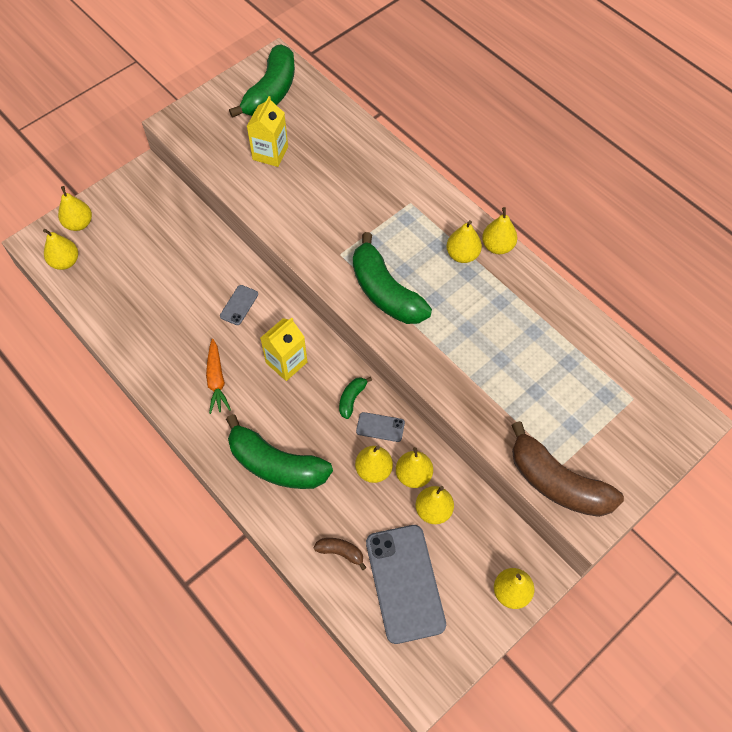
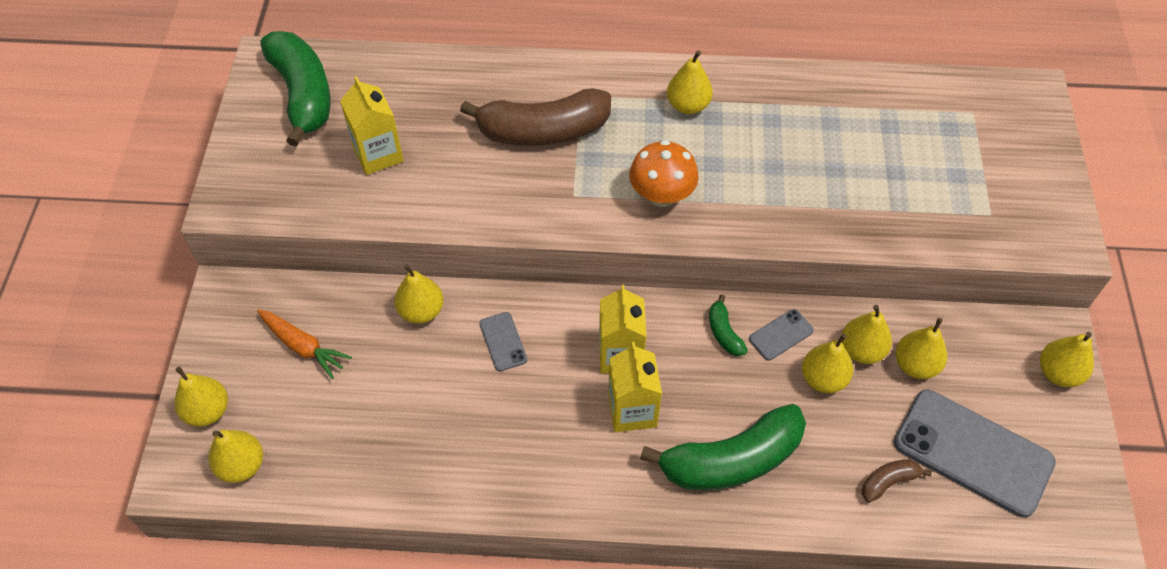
camera: 45 degrees left, 5 degrees down
orange carrot [206,339,231,414] -> orange carrot moved to [257,309,352,379]
green banana [353,232,432,324] -> orange mushroom [629,140,699,207]
yellow pear [482,207,517,254] -> yellow pear moved to [395,264,444,324]
brown banana [512,421,624,517] -> brown banana moved to [460,88,611,146]
none -> yellow carton [608,342,662,432]

